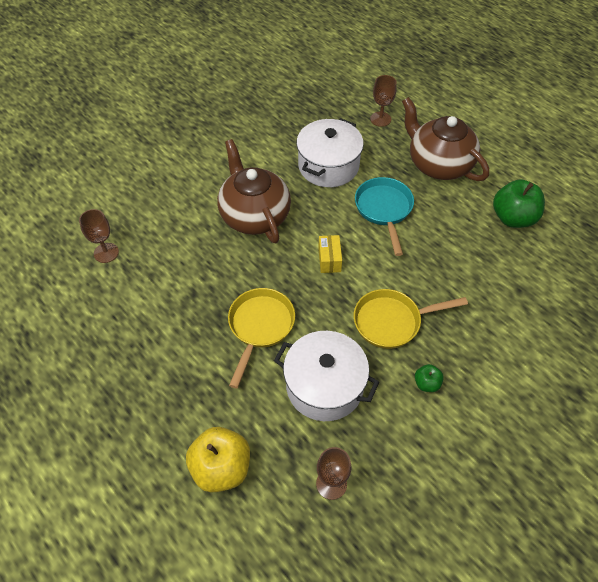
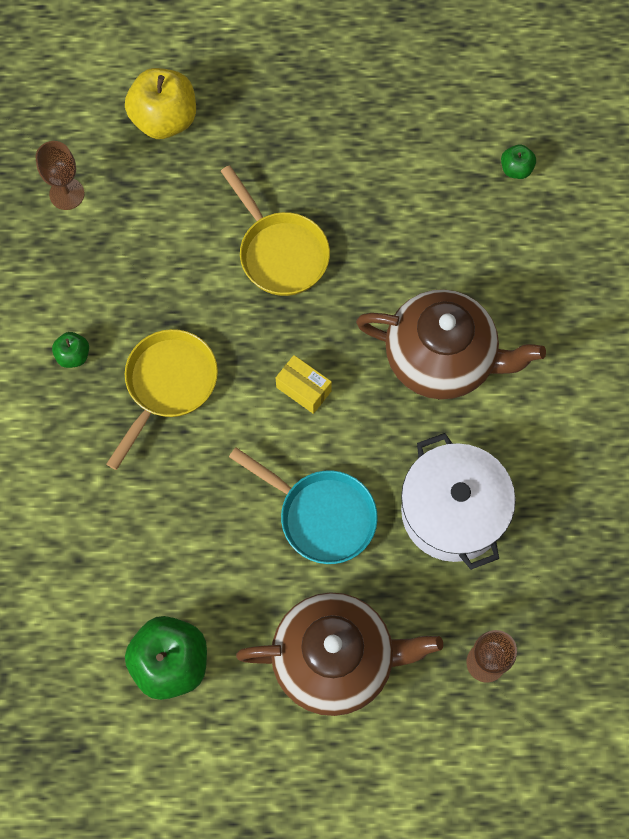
camera: 130 degrees right, 15 degrees up
brown goblet [79,209,119,263] -> green apple [501,144,536,179]
white pot [274,331,379,421] -> none

